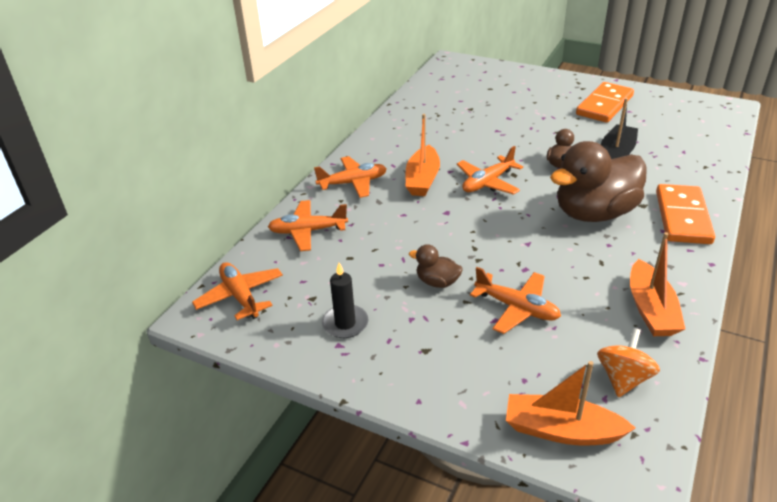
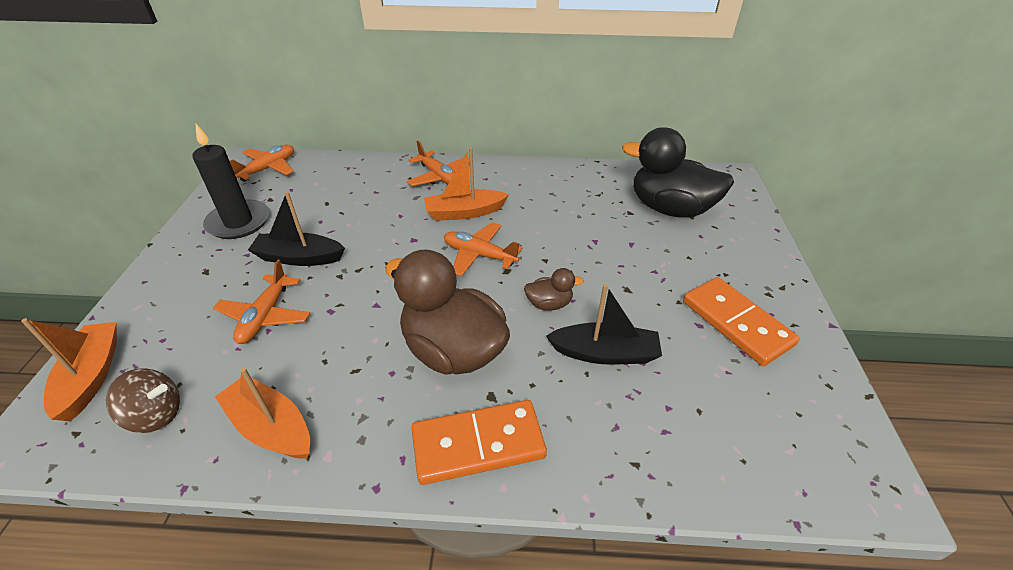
camera: 65 degrees right, 5 degrees up
orange plane [268,200,348,251] -> none
black candle [322,263,368,338] -> black candle [192,124,269,239], size x1.59
brown duck [409,244,463,288] -> black boat [248,192,345,266]
orange domino [576,82,634,123] -> orange domino turned 45 degrees clockwise [683,277,800,366]
orange spinning top [597,328,660,397] -> brown spinning top [106,369,180,433]
orange boat [630,232,685,336] -> orange boat turned 60 degrees clockwise [215,368,310,459]
none -> black duck [622,127,734,218]

